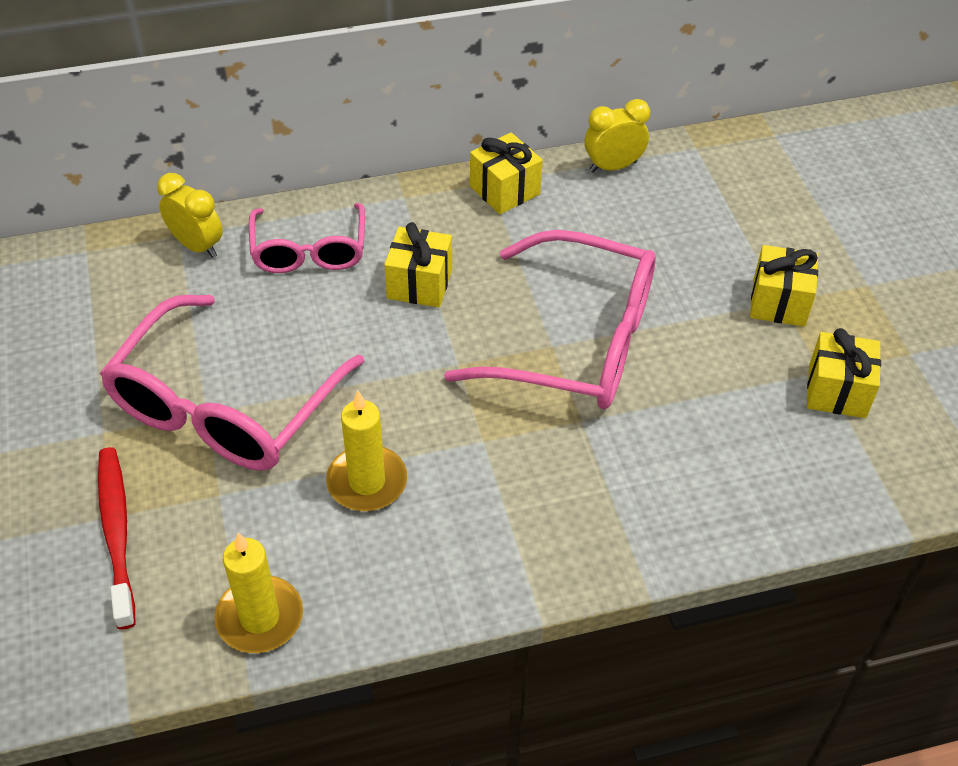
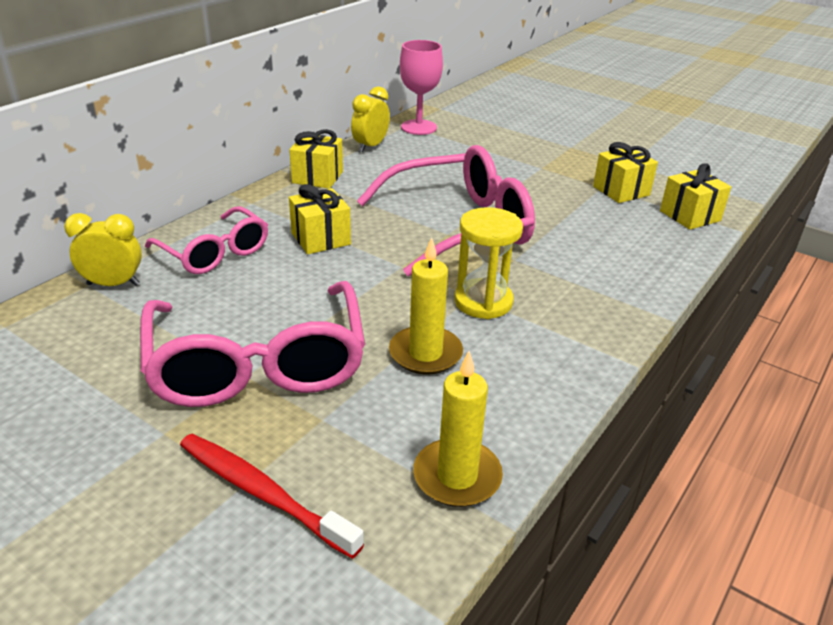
camera: 40 degrees left, 15 degrees down
yellow gift [750,245,818,327] -> yellow gift moved to [660,163,731,230]
none -> pink goblet [400,40,443,135]
none -> yellow hourglass [454,207,523,319]

